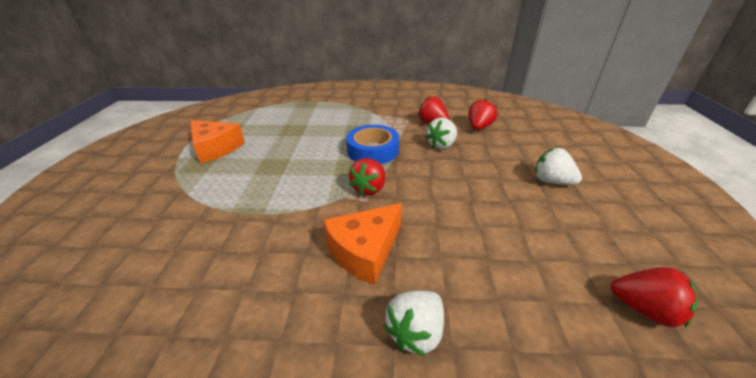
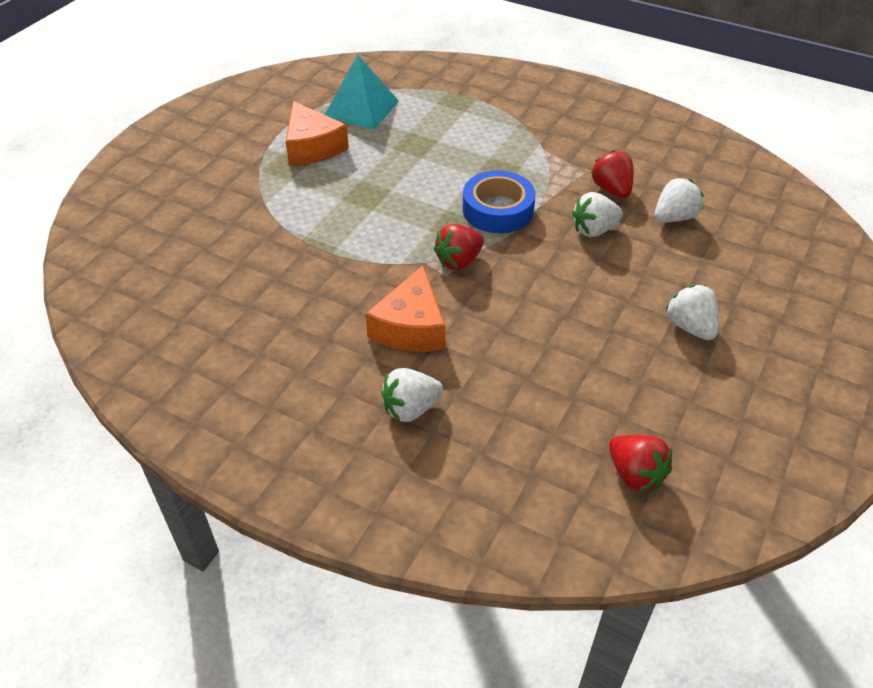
camera: 25 degrees right, 10 degrees up
orange cheese [323,203,402,285] -> orange cheese turned 60 degrees counterclockwise [366,265,446,352]
red strawberry [468,99,497,130] -> white strawberry [655,178,704,222]
none -> turquoise pyramid [325,54,399,130]

